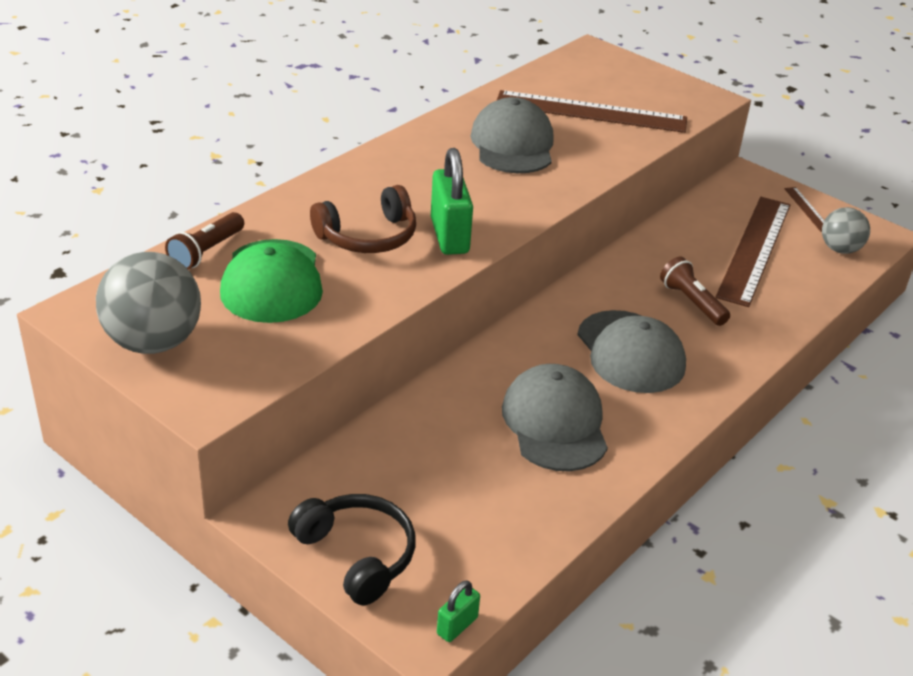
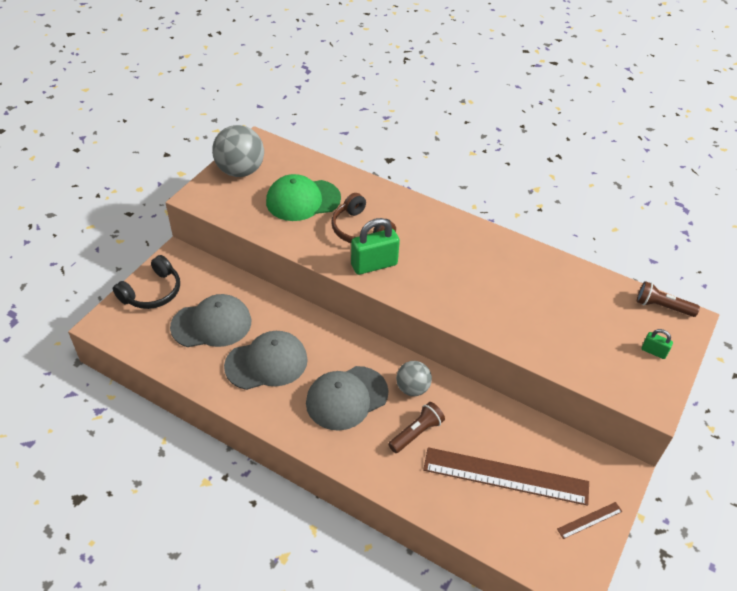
camera: 80 degrees right, 10 degrees up
brown flashlight [165,212,244,270] -> brown flashlight moved to [637,281,700,317]
green padlock [437,580,480,642] -> green padlock moved to [641,329,673,359]
grey cap [470,97,554,173] -> grey cap moved to [170,294,251,347]
brown ruler [496,90,687,133] -> none
grey ball [822,207,870,254] -> grey ball moved to [396,361,432,396]

